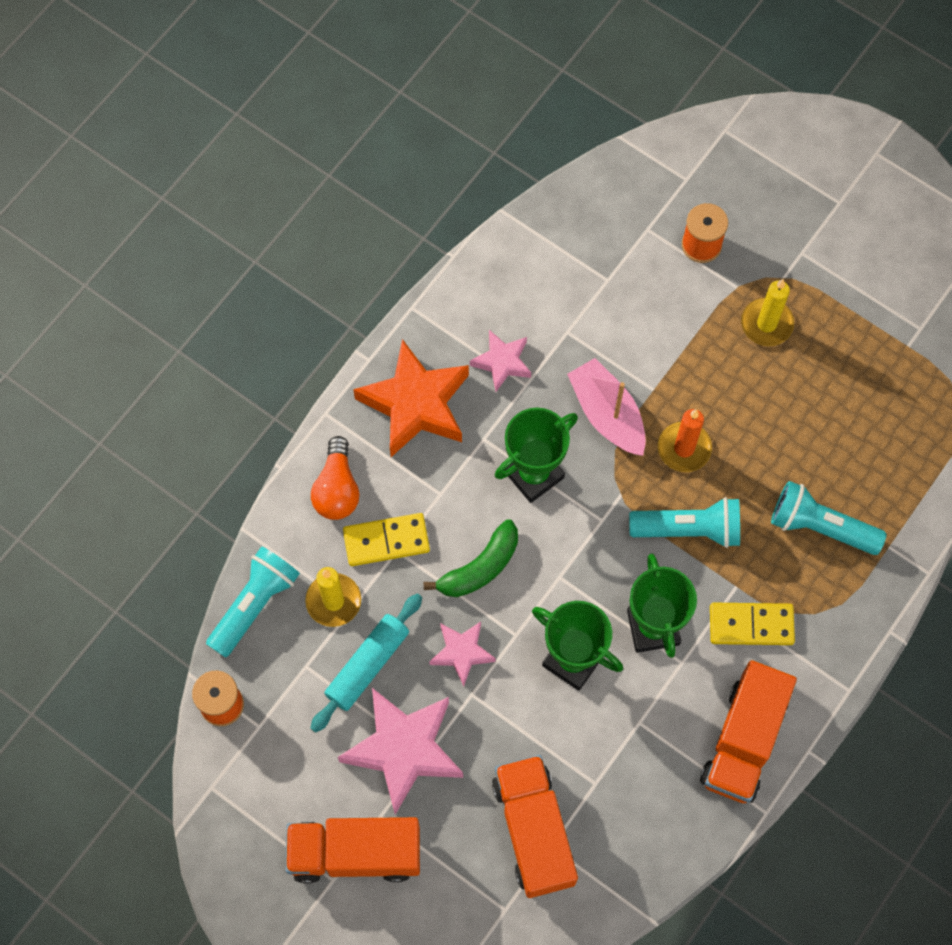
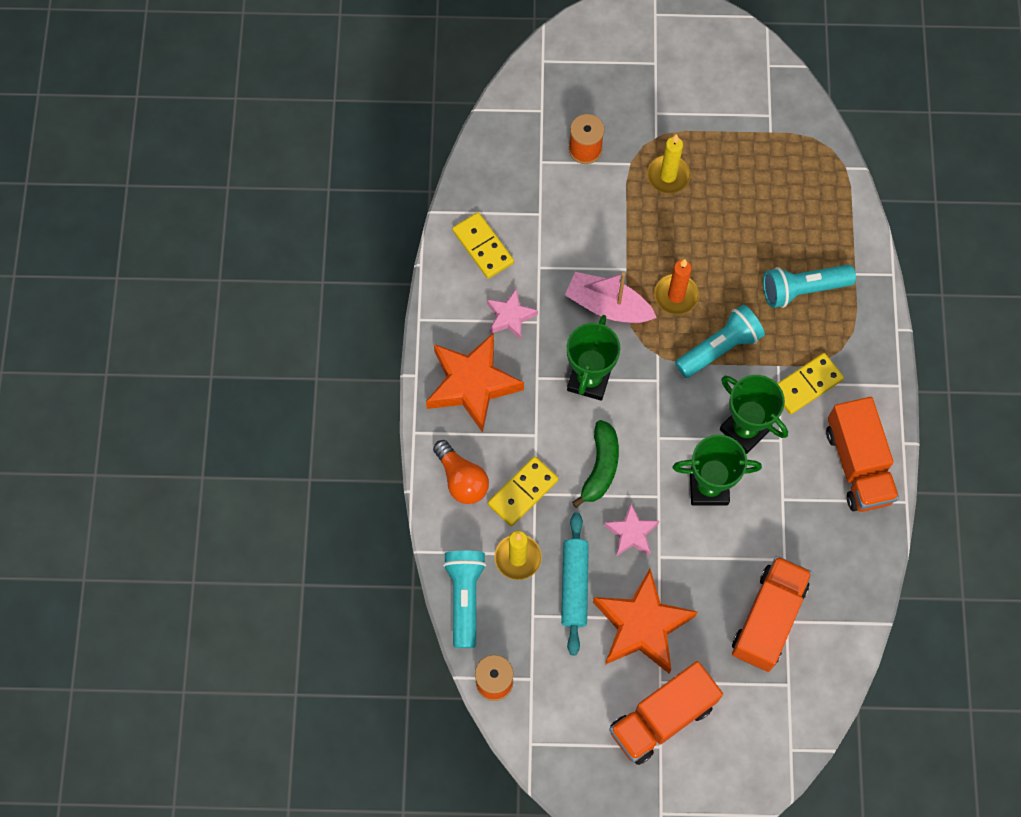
camera: 35 degrees left, 0 degrees up
pink star [338,688,463,815] -> orange star [593,569,698,673]
orange truck [492,755,578,898] -> orange truck turned 75 degrees clockwise [732,556,812,672]
none -> yellow domino [452,212,514,279]

